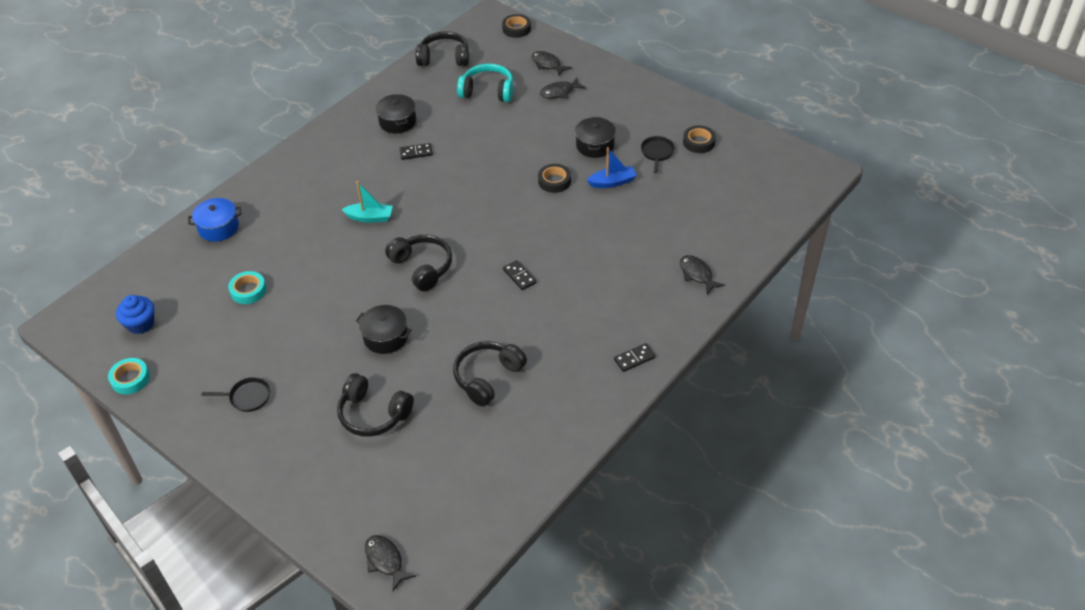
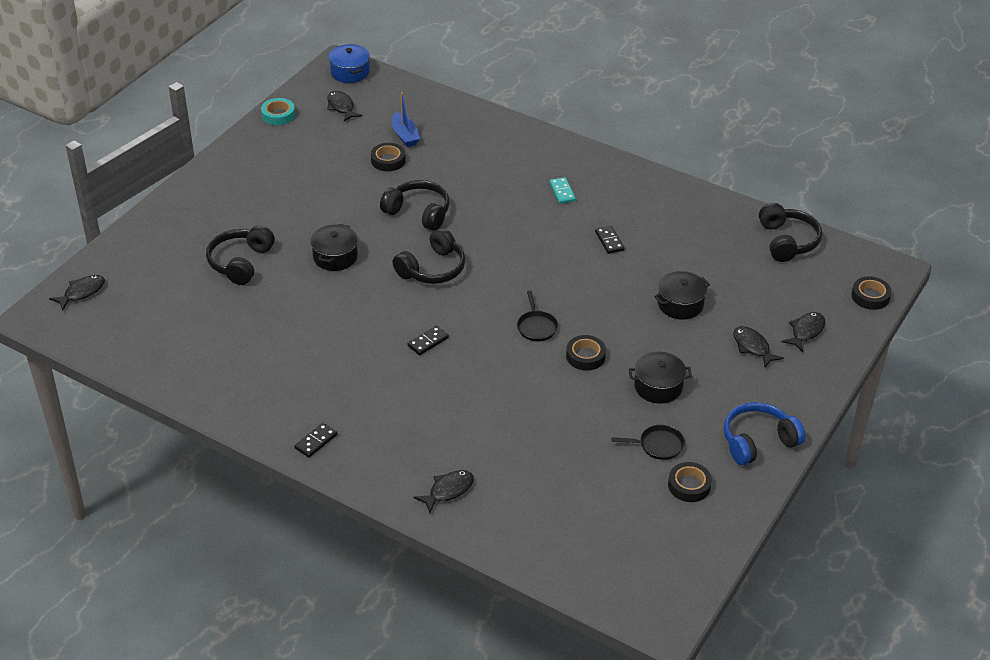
camera: 80 degrees right, 5 degrees down
blue cupcake [116,295,154,334] -> black fish [327,91,363,122]
blue pot [188,198,241,242] -> blue pot moved to [329,44,370,83]
black pan [201,377,270,412] -> black pan moved to [517,290,558,341]
turquoise tape [228,271,266,304] -> black tape [371,143,406,171]
turquoise boat [342,181,393,223] -> none
black pot [376,94,416,133] -> black pot moved to [654,271,710,319]
black headphones [453,341,527,407] -> black headphones moved to [380,180,450,231]
turquoise headphones [457,64,513,102] -> none
blue boat [587,147,636,188] -> blue boat moved to [392,92,420,147]
black domino [614,343,655,372] -> black domino turned 75 degrees clockwise [294,423,337,458]
none -> turquoise domino [549,177,576,204]
none -> blue headphones [724,402,805,465]

